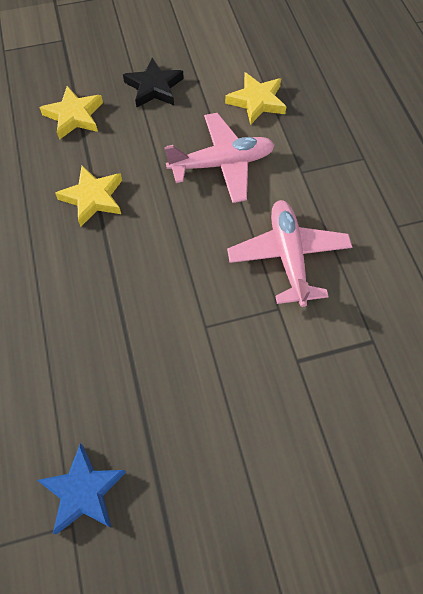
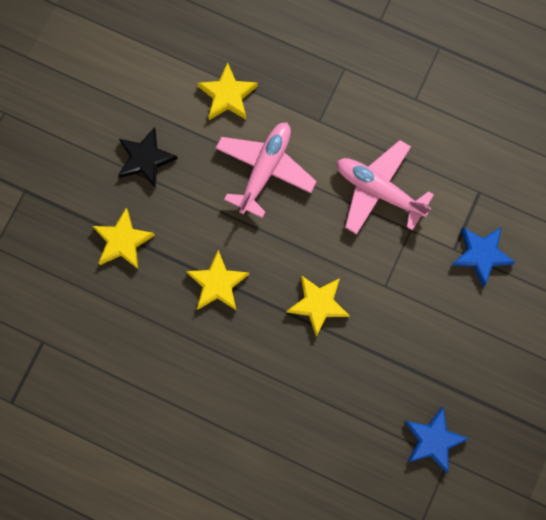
camera: 50 degrees left, 15 degrees up
none -> yellow star [286,275,350,337]
none -> blue star [452,227,516,287]

